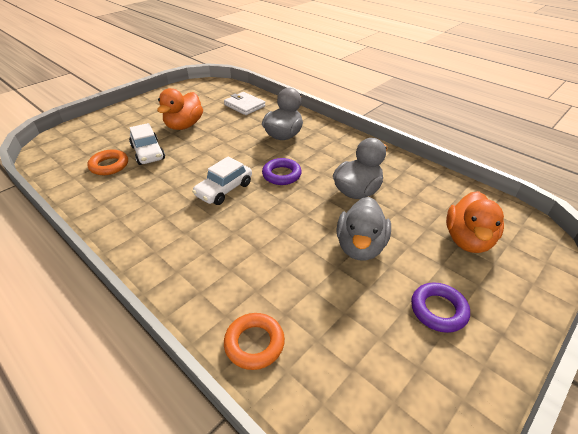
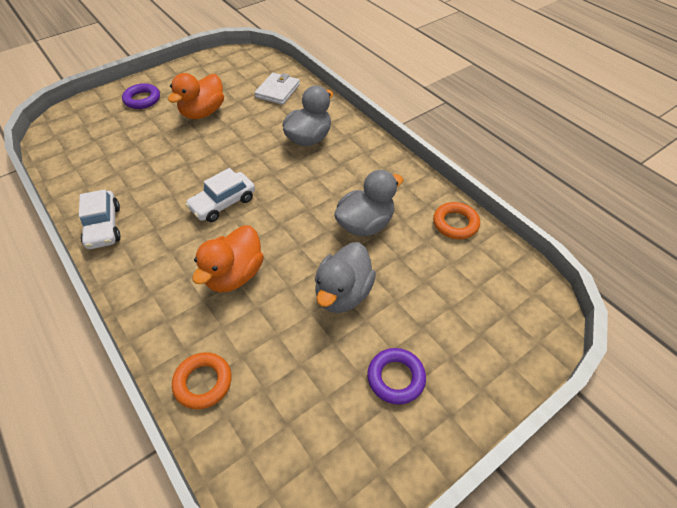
camera: 10 degrees right, 10 degrees up
orange ring [88,149,128,175] -> orange ring moved to [433,202,480,239]
white car [129,123,165,165] -> white car moved to [79,189,121,249]
white wallet [224,92,266,115] -> white wallet turned 60 degrees clockwise [255,73,300,105]
purple ring [262,158,302,185] -> purple ring moved to [122,83,160,109]
orange duck [446,191,504,253] -> orange duck moved to [193,225,264,293]

